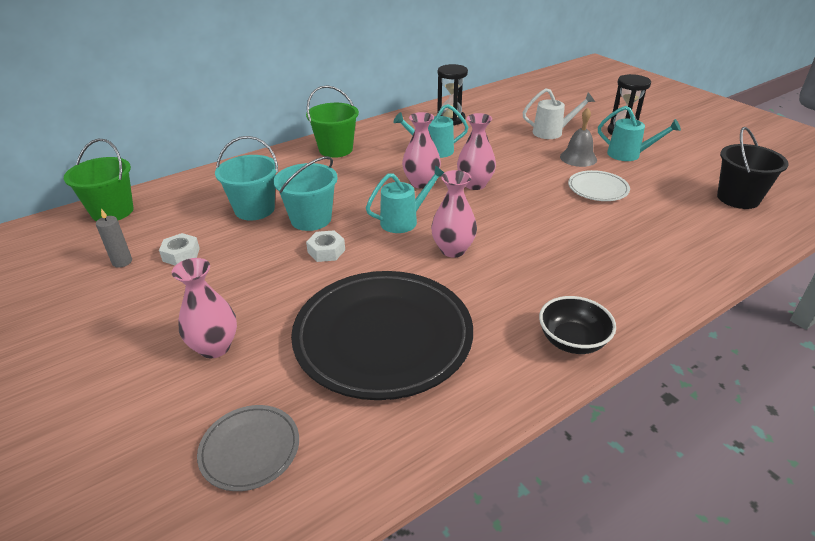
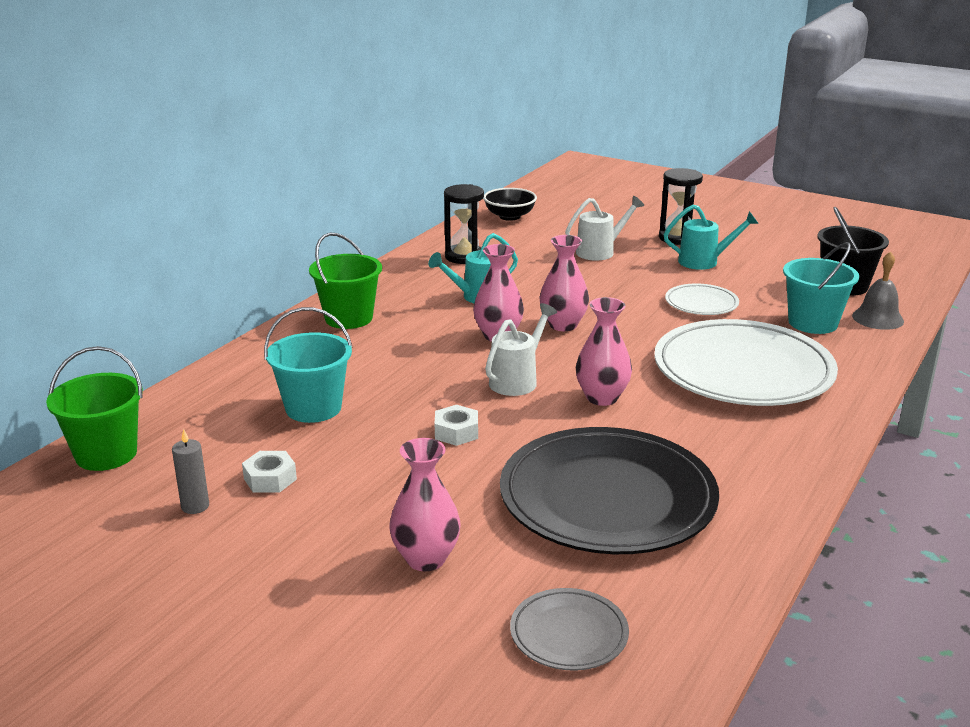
camera: 25 degrees left, 10 degrees down
turquoise bucket [273,156,338,231] -> turquoise bucket moved to [783,242,859,334]
turquoise watering can [366,165,444,233] -> white watering can [485,303,557,396]
black bowl [539,296,616,354] -> black bowl moved to [483,188,537,221]
grey bell [560,108,597,167] -> grey bell moved to [852,251,904,330]
none -> white plate [654,319,838,406]

